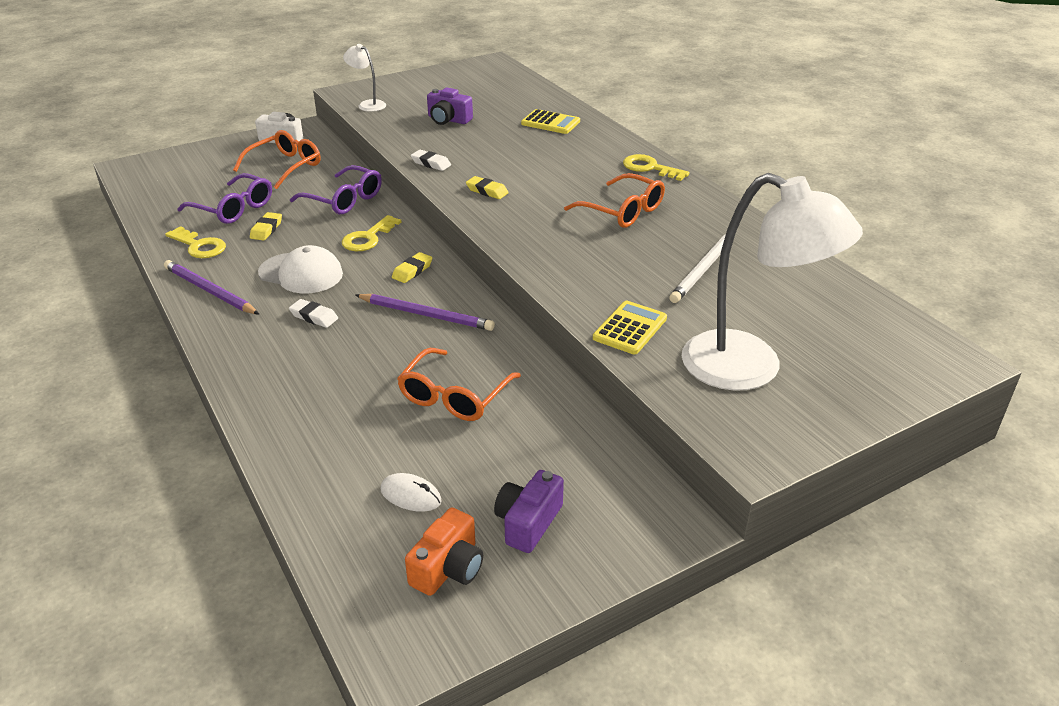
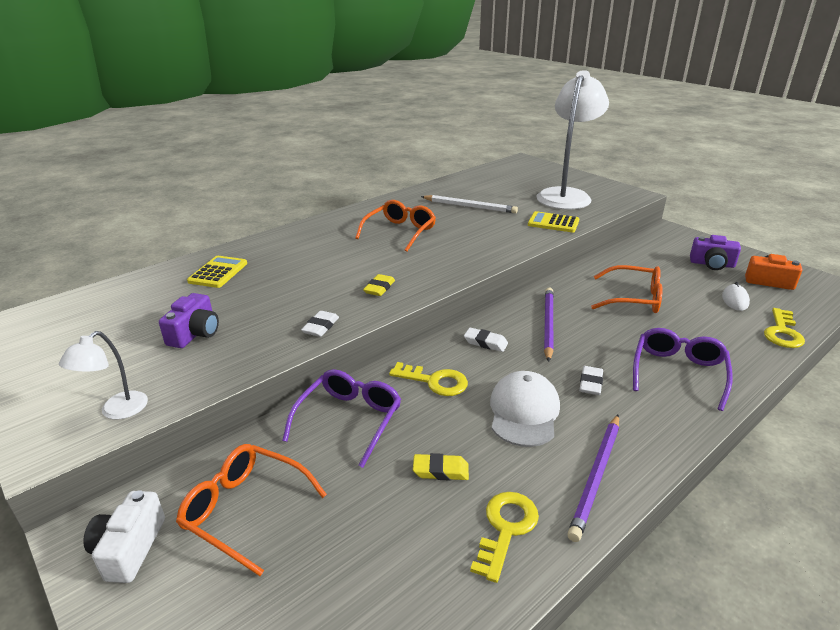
camera: 100 degrees left, 5 degrees down
purple glasses [177,173,272,224] -> purple glasses moved to [633,328,733,411]
yellow eraser [392,252,432,283] -> white eraser [464,327,508,352]
yellow key [623,154,689,181] -> yellow key moved to [764,308,805,348]

